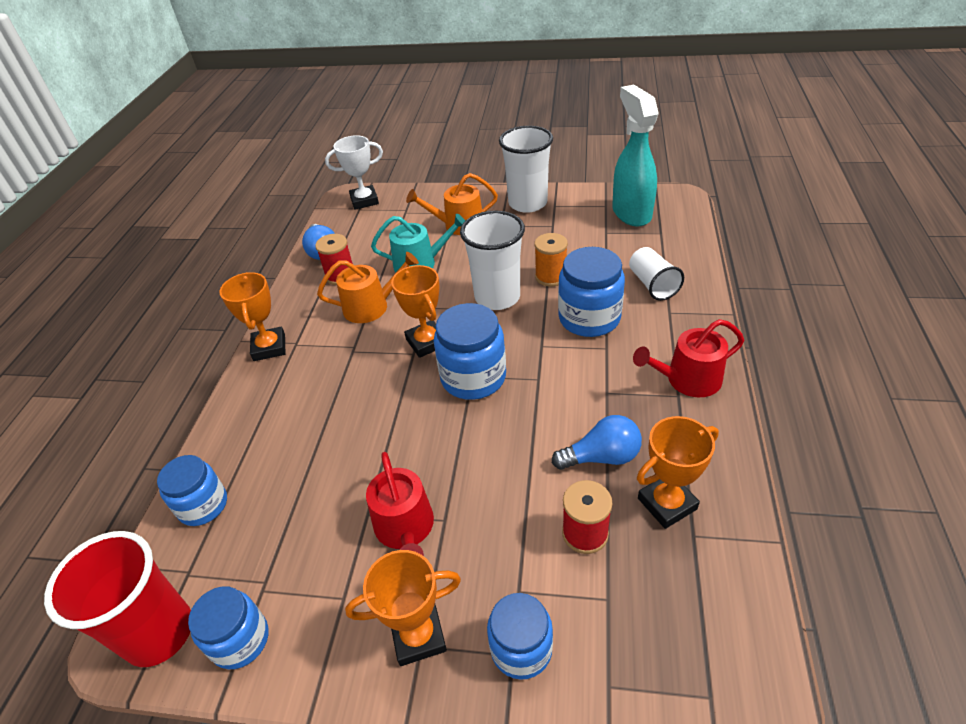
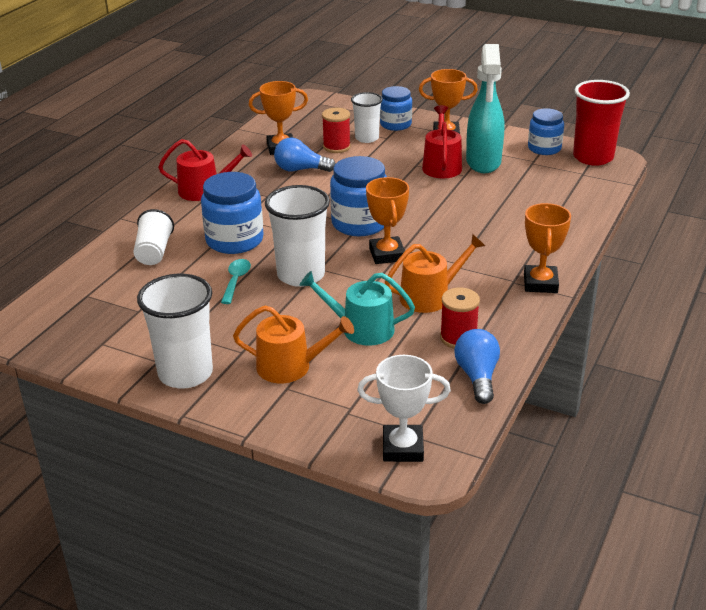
camera: 165 degrees left, 10 degrees down
blue jar [157,455,227,526] -> none
orange watering can [317,252,419,323] -> orange watering can turned 150 degrees clockwise [385,234,485,313]
orange spool [534,233,568,287] -> turquoise spoon [221,259,251,304]
turquoise spray bottle [612,85,659,227] -> turquoise spray bottle moved to [466,44,504,173]
none -> white cup [351,92,383,143]

